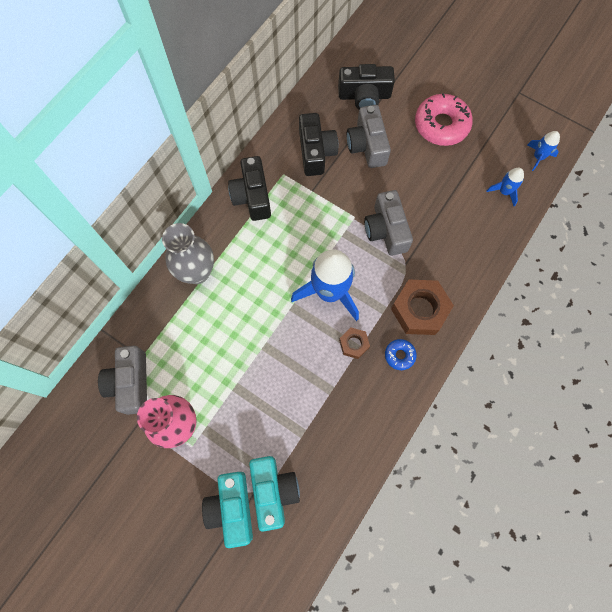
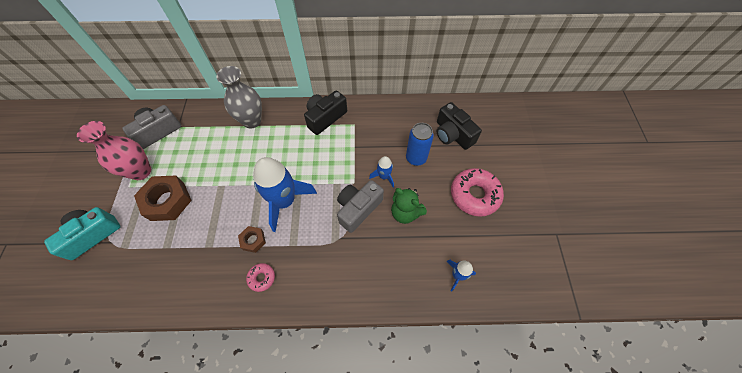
camera: 55 degrees right, 10 degrees down
turquoise camera [249,456,300,532] -> none
black camera [299,113,338,176] -> none
grey camera [347,105,391,168] -> blue can [406,123,434,166]
blue donut [385,339,417,370] -> pink donut [246,263,275,292]
brown nut [391,280,454,335] -> brown nut moved to [134,176,192,221]
blue rocket [527,131,560,171] -> blue rocket moved to [369,156,394,187]
none -> green teddy bear [391,188,427,224]

